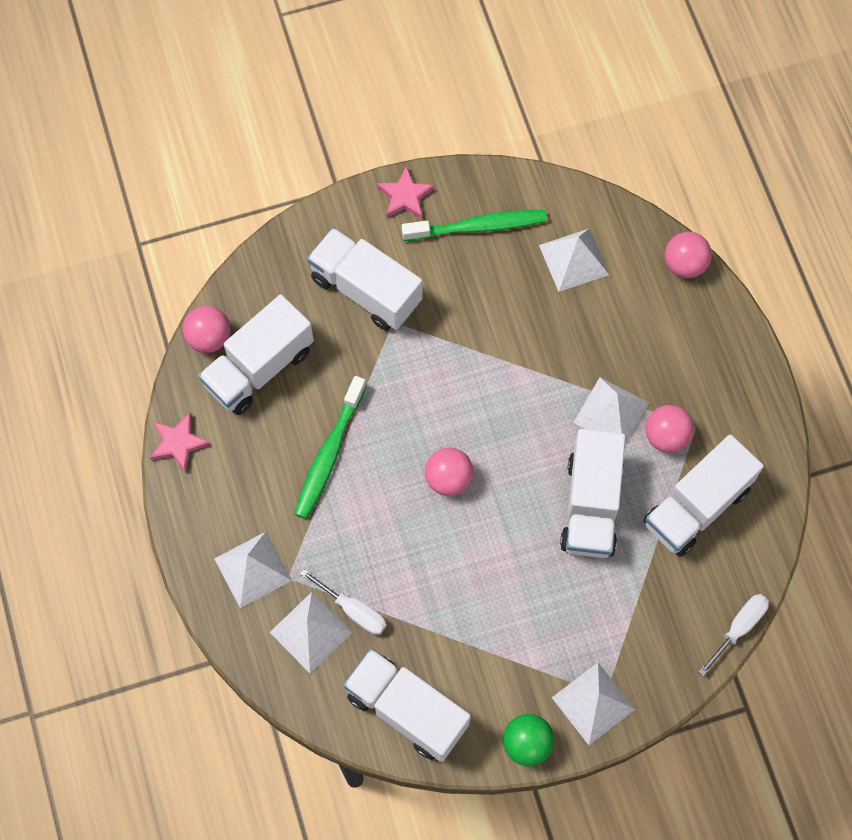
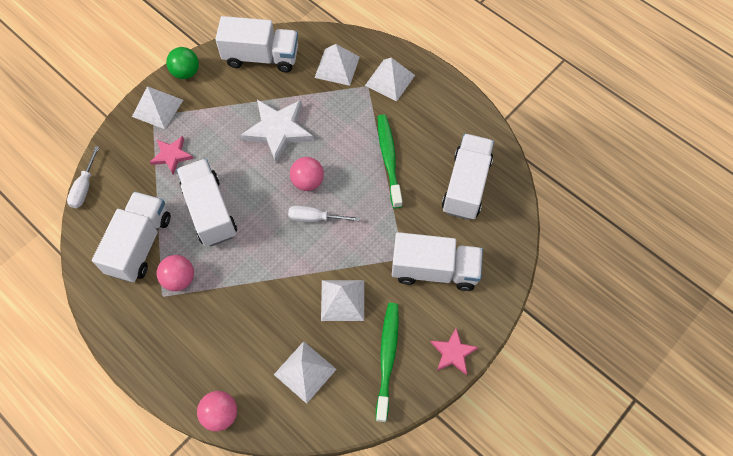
camera: 150 degrees right, 5 degrees down
pink star [150,413,211,472] -> pink star moved to [150,136,194,174]
pink ball [183,306,230,353] -> none
white screwdriver [300,569,387,635] -> white screwdriver moved to [288,206,360,222]
green toothbrush [402,210,547,241] -> green toothbrush turned 135 degrees clockwise [376,303,399,422]
white pyramid [574,377,649,446] -> white pyramid moved to [321,280,364,321]
none -> white star [240,100,314,163]

